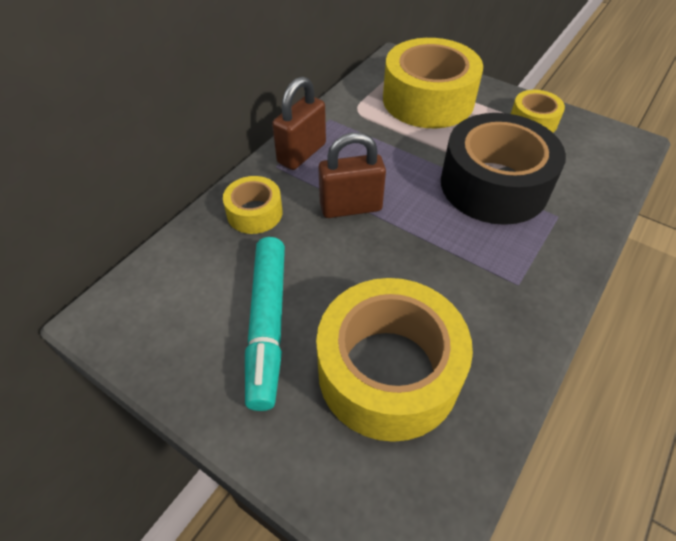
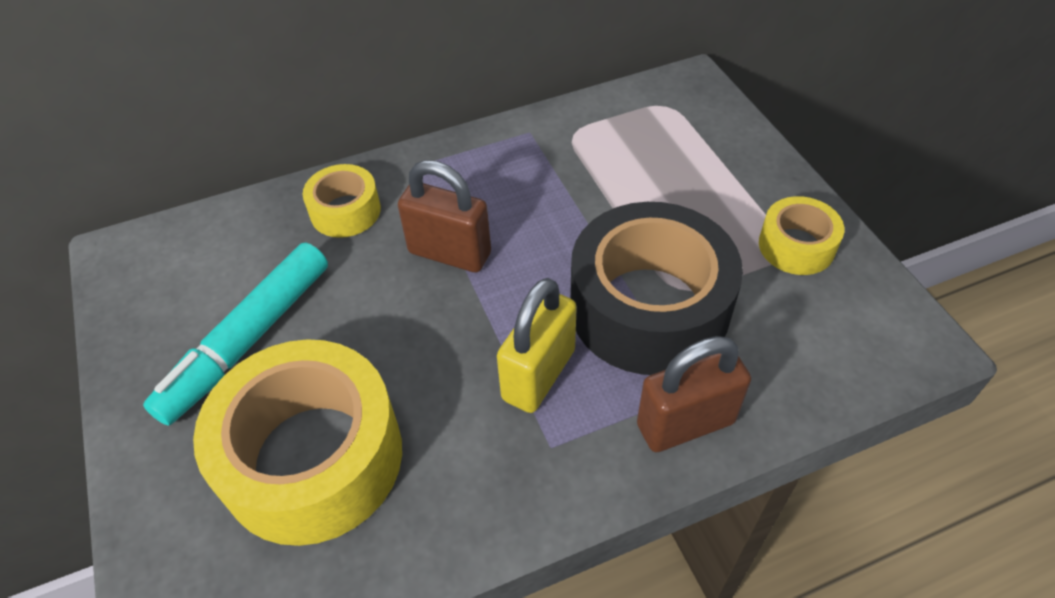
camera: 35 degrees right, 0 degrees up
brown padlock [272,76,326,170] -> brown padlock moved to [637,336,751,452]
yellow tape [383,38,483,128] -> none
none -> yellow padlock [497,278,577,413]

